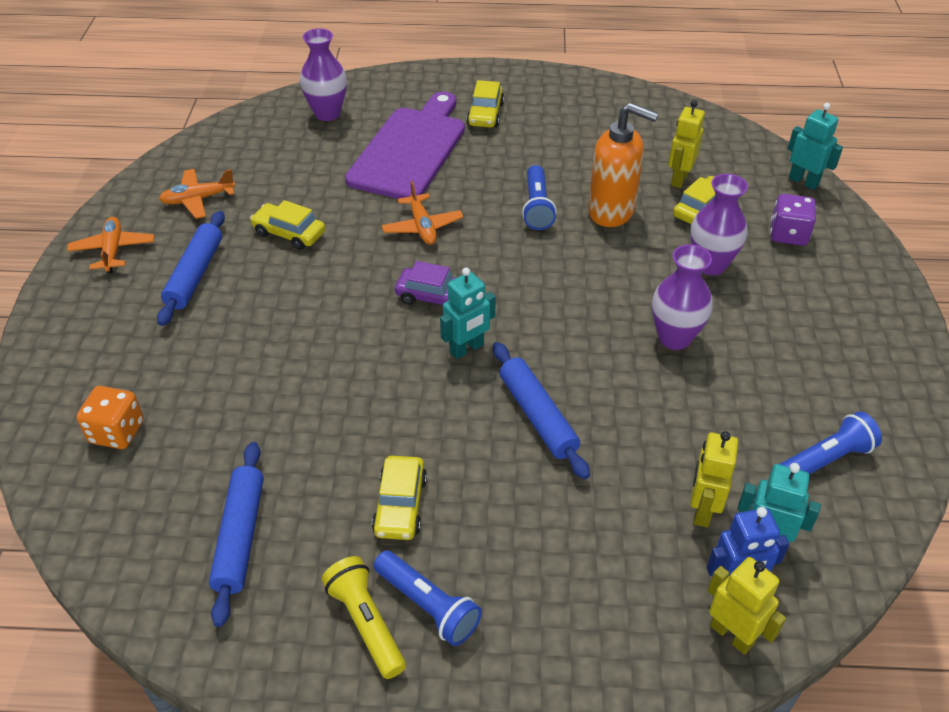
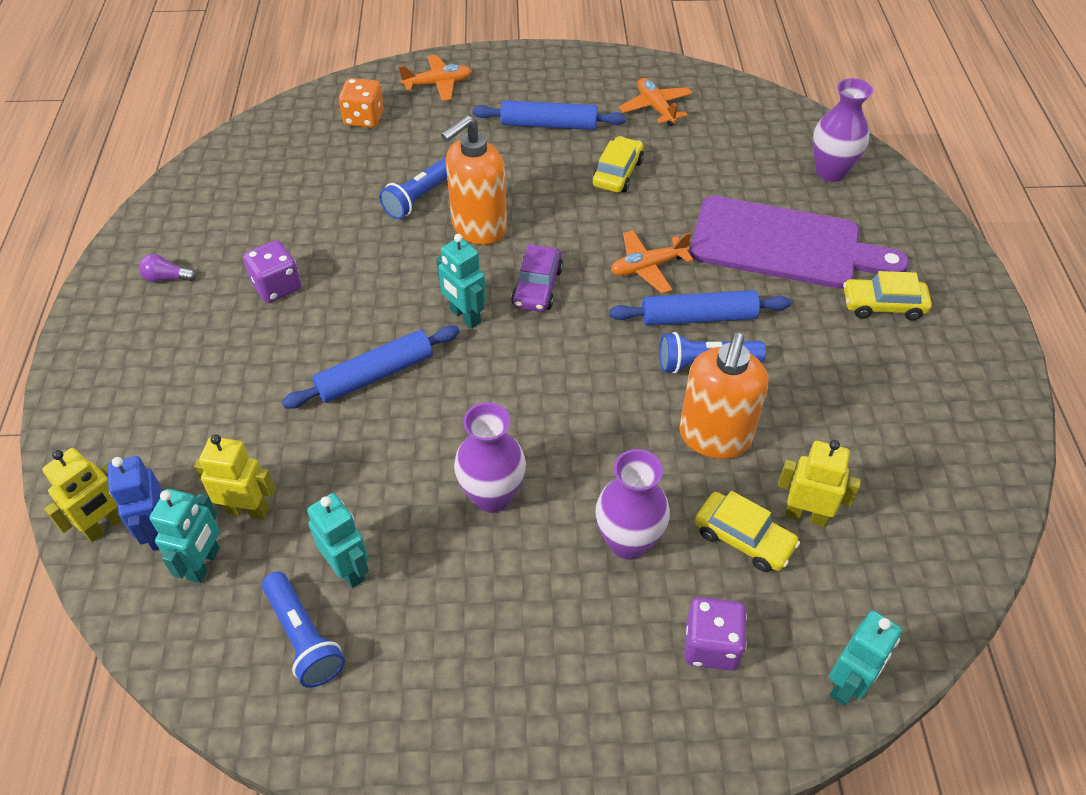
camera: 85 degrees right, 5 degrees up
orange plane [67,217,154,273] -> orange plane moved to [399,55,472,101]
blue rolling pin [209,442,264,627] -> blue rolling pin moved to [609,290,791,326]
yellow flashlight [322,556,406,679] -> purple light bulb [139,254,196,282]
yellow car [372,456,427,540] -> purple dice [243,240,301,303]
blue flashlight [374,550,482,646] -> blue flashlight moved to [379,157,447,219]
none -> turquoise robot [307,493,369,588]
none -> orange soap dispenser [441,115,507,245]

